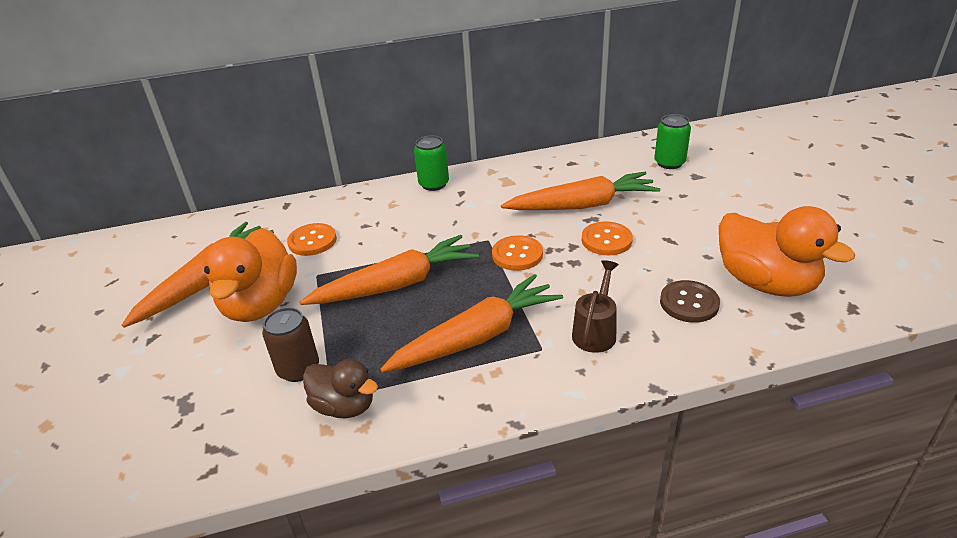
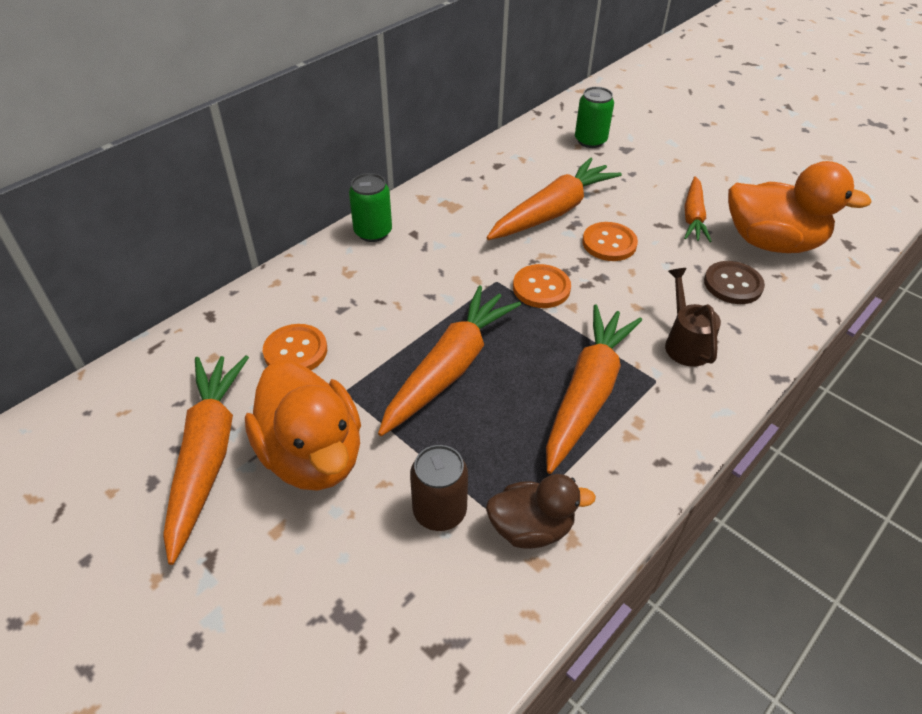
camera: 35 degrees left, 10 degrees up
none -> orange carrot [684,176,712,242]

